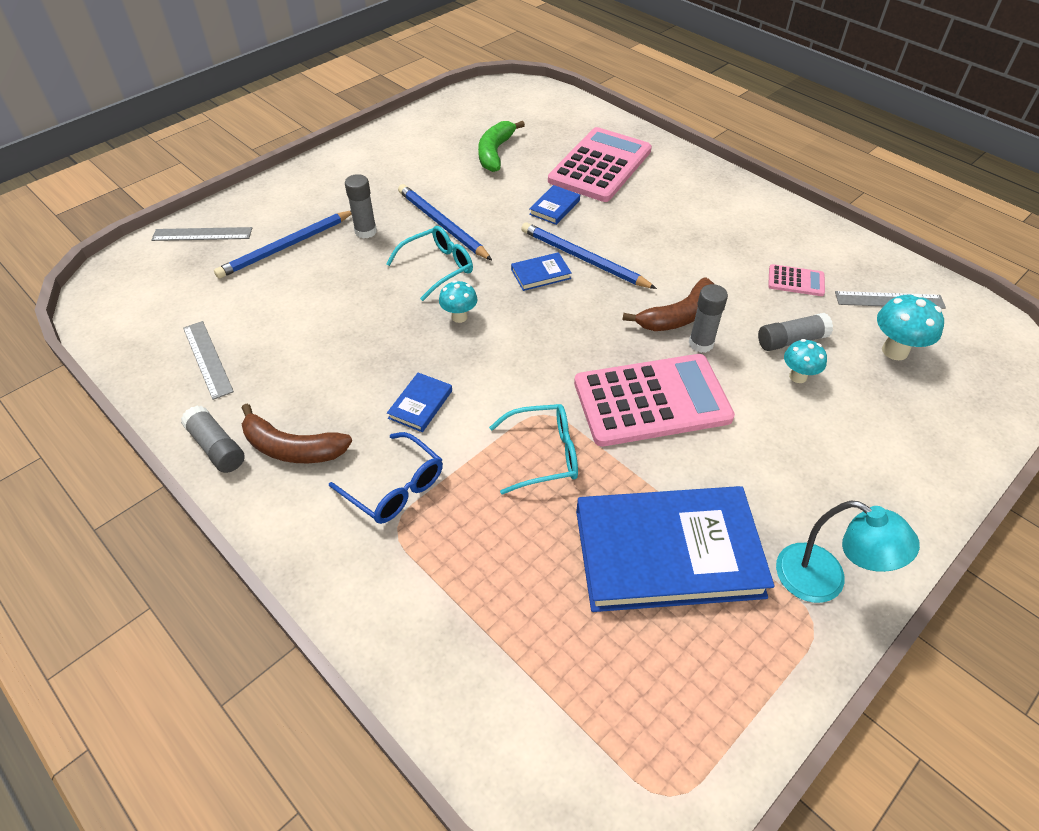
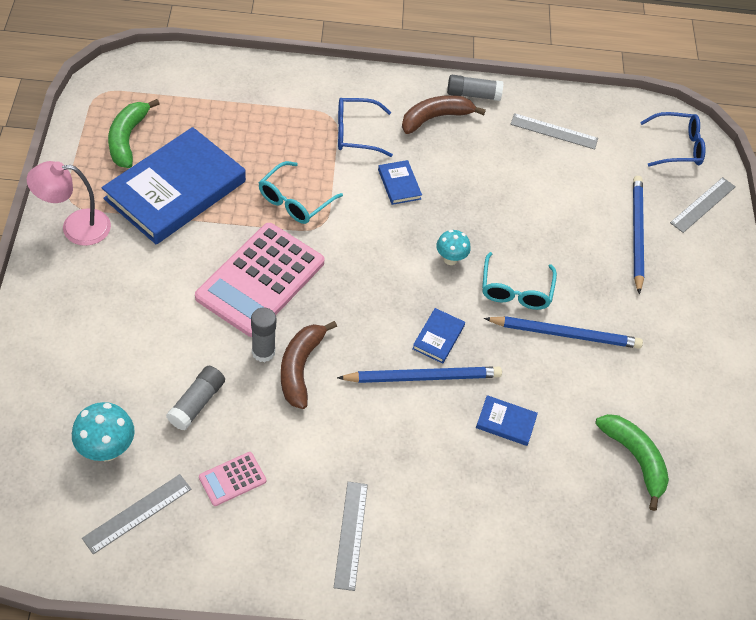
camera: 130 degrees right, 5 degrees up
grey glue stick [345,174,377,239] -> none
blue book [529,185,580,225] -> blue book turned 60 degrees counterclockwise [476,395,538,446]
pink calculator [548,127,652,202] -> none
turquoise lamp [776,500,920,603] -> pink lamp [27,161,111,246]
turquoise mushroom [784,339,827,383] -> none
none -> green banana [108,99,160,168]
none -> grey ruler [334,482,368,591]
none -> blue glasses [640,112,706,166]

